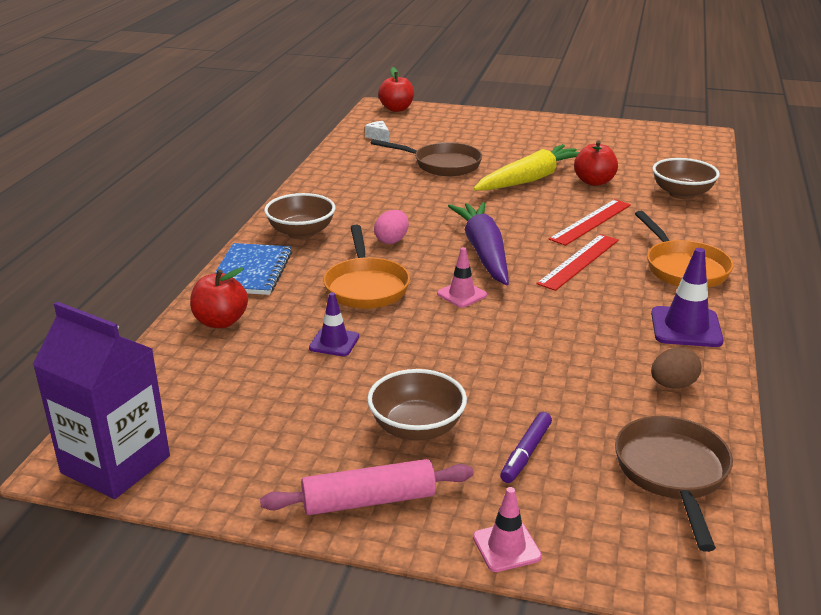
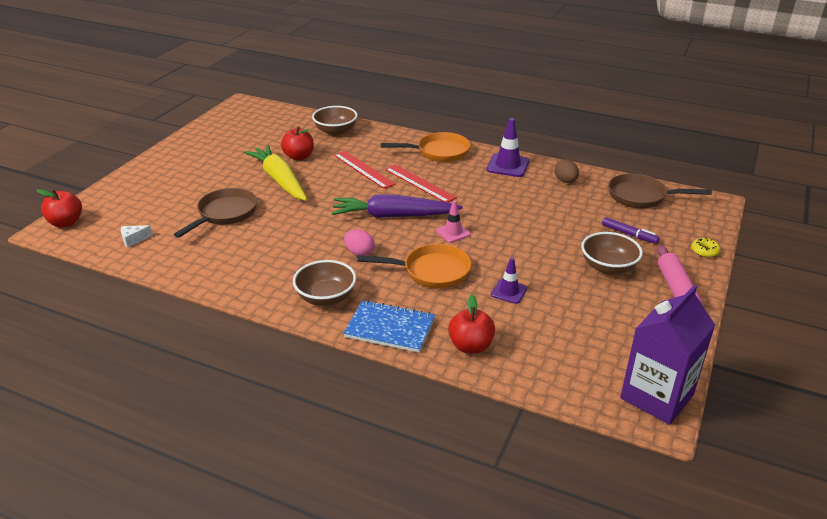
camera: 80 degrees left, 5 degrees up
pink traffic cone [473,487,542,572] -> yellow donut [691,237,720,257]

